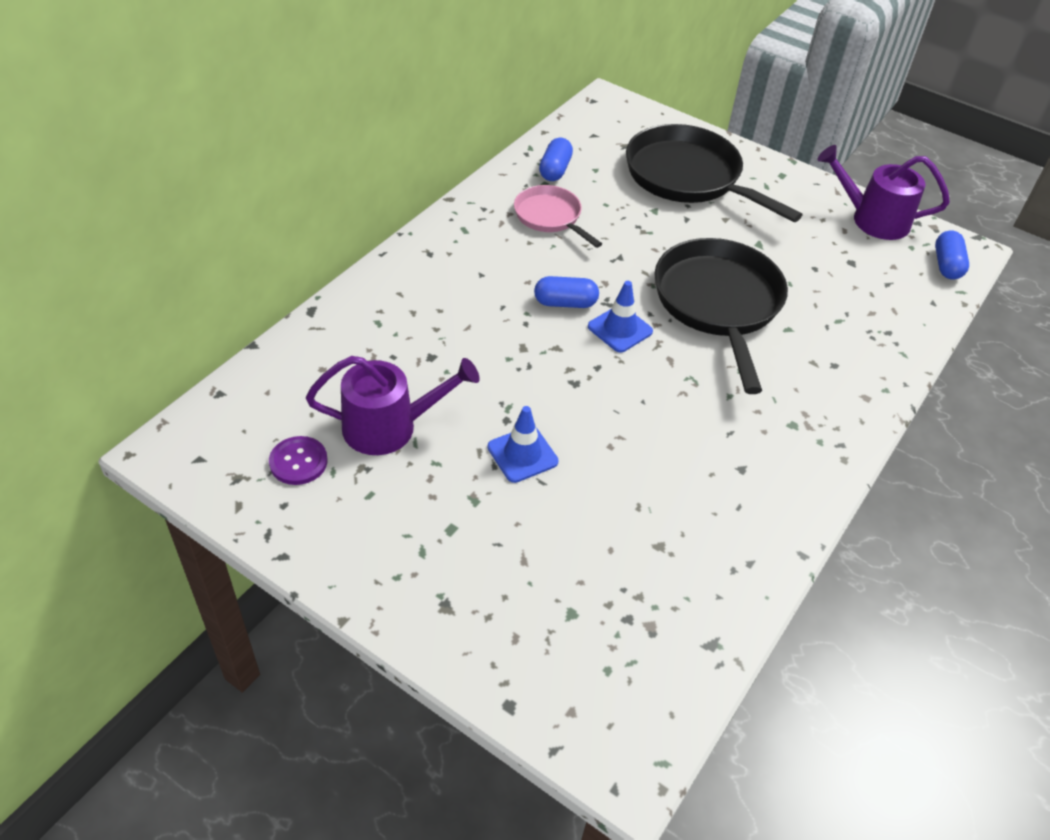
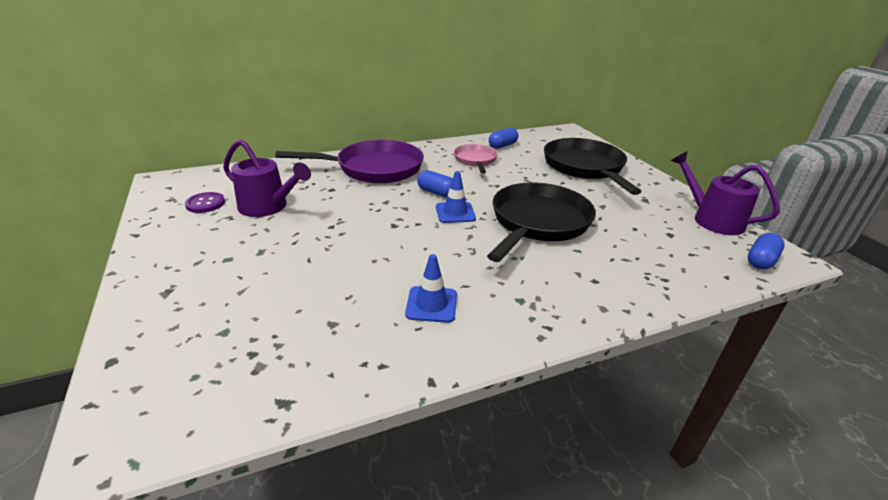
camera: 35 degrees right, 15 degrees down
blue traffic cone [487,406,559,483] -> blue traffic cone moved to [405,254,457,323]
none -> purple pan [276,140,424,183]

